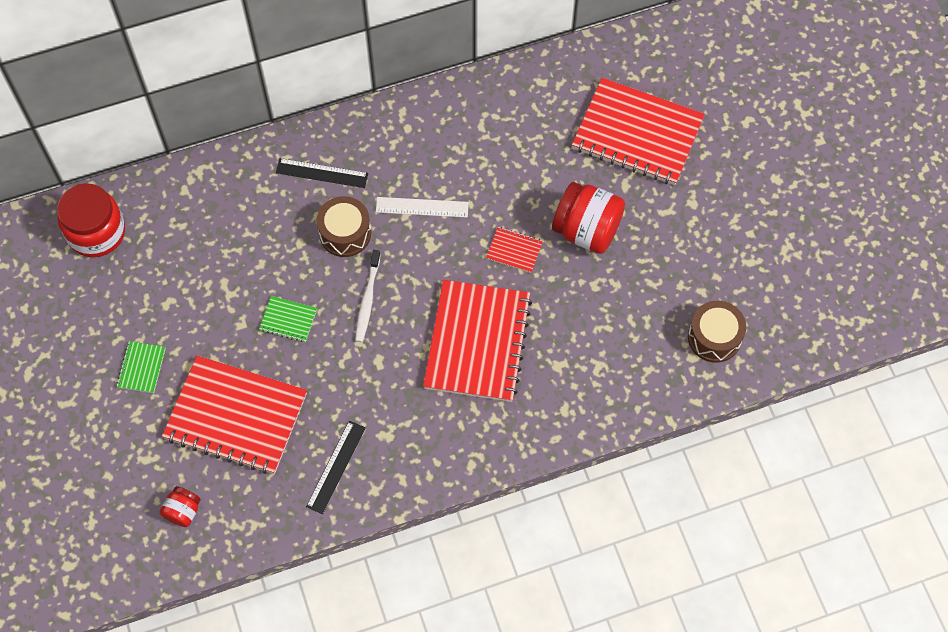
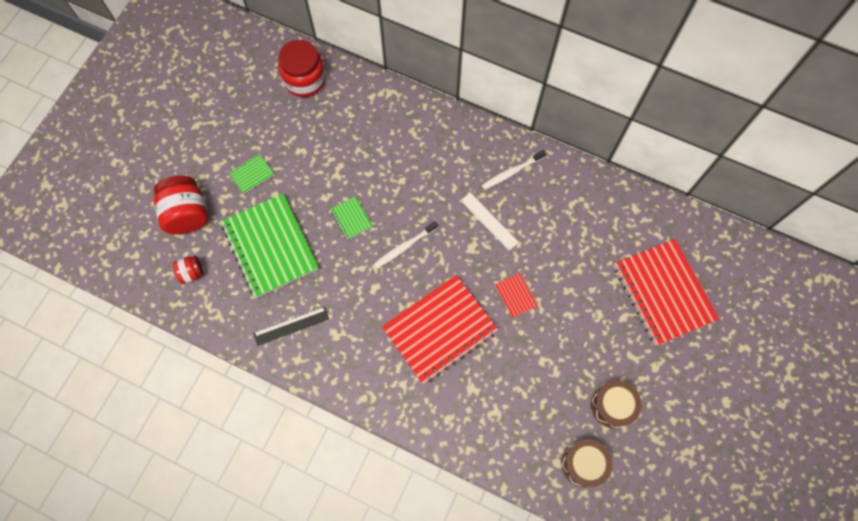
camera: 45 degrees right, 5 degrees up
red notebook [162,355,307,474] -> green notebook [221,193,319,298]
black ruler [276,158,368,188] -> none
brown drum [317,196,371,257] -> brown drum moved to [591,380,642,428]
red jar [552,182,625,254] -> red jar moved to [154,176,208,235]
none -> white toothbrush [482,150,546,190]

